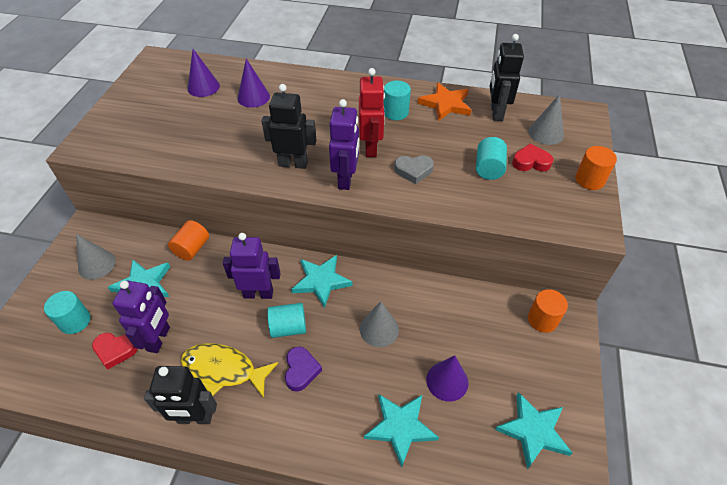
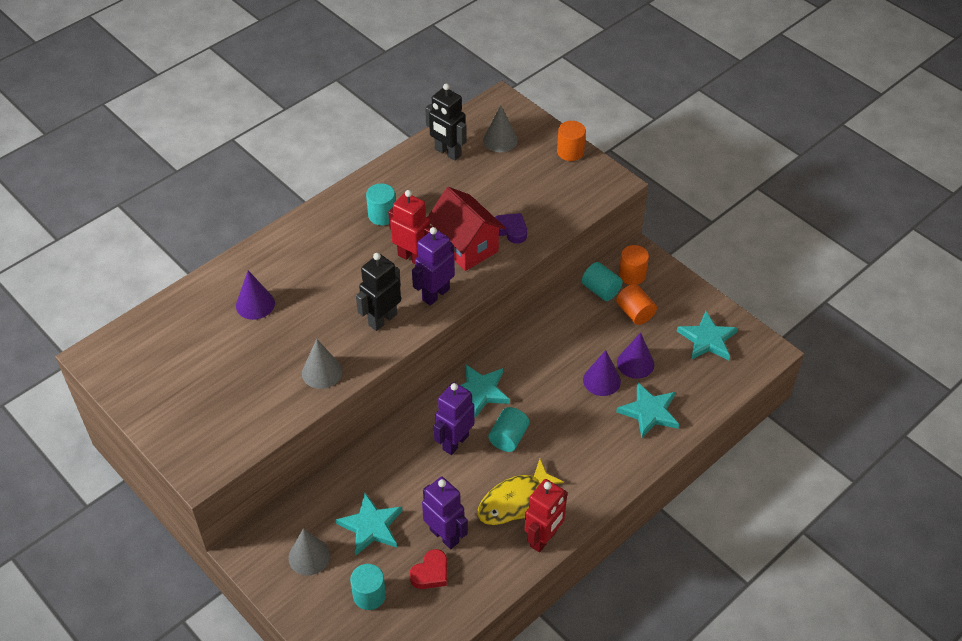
camera: 55 degrees left, 0 degrees up
black robot [144,366,217,424] -> red robot [525,479,567,552]
orange cylinder [168,220,209,261] -> orange cylinder moved to [616,284,657,325]
purple cone [188,49,220,97] -> purple cone moved to [583,350,621,396]
purple heart [285,347,322,392] -> purple heart moved to [495,213,527,244]
purple robot [329,99,359,190] -> purple robot turned 90 degrees counterclockwise [412,227,455,306]
grey cone [360,301,399,347] -> grey cone moved to [302,339,342,389]
grey heart [394,155,434,184] -> red house [428,187,506,271]
orange star [418,82,471,121] -> none
turquoise cylinder [476,137,507,180] -> turquoise cylinder moved to [582,262,623,301]
red heart [512,144,553,171] -> none

